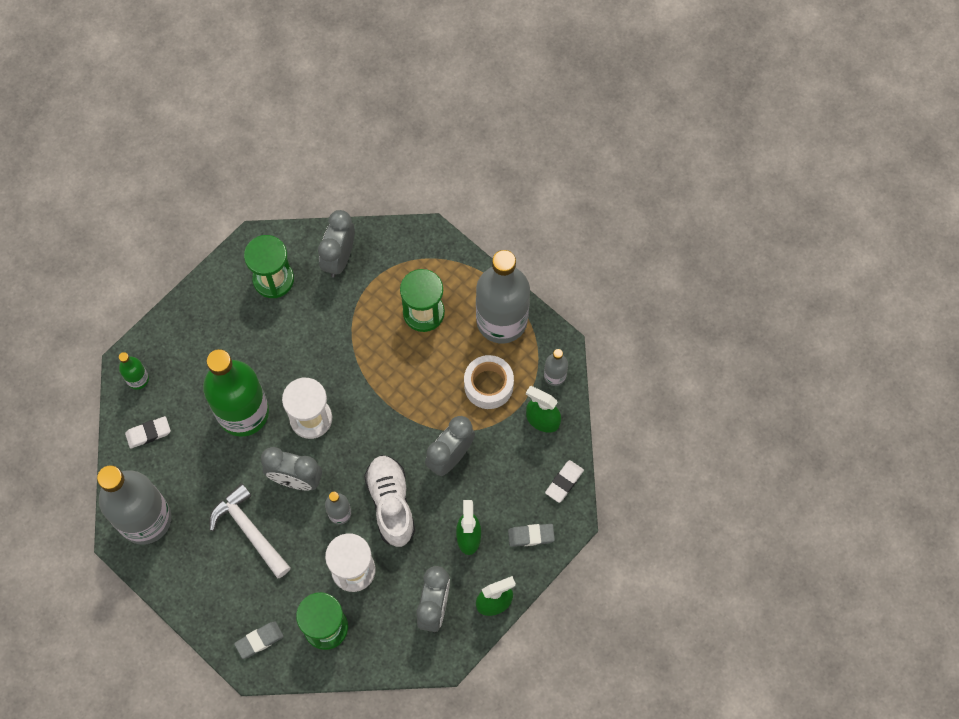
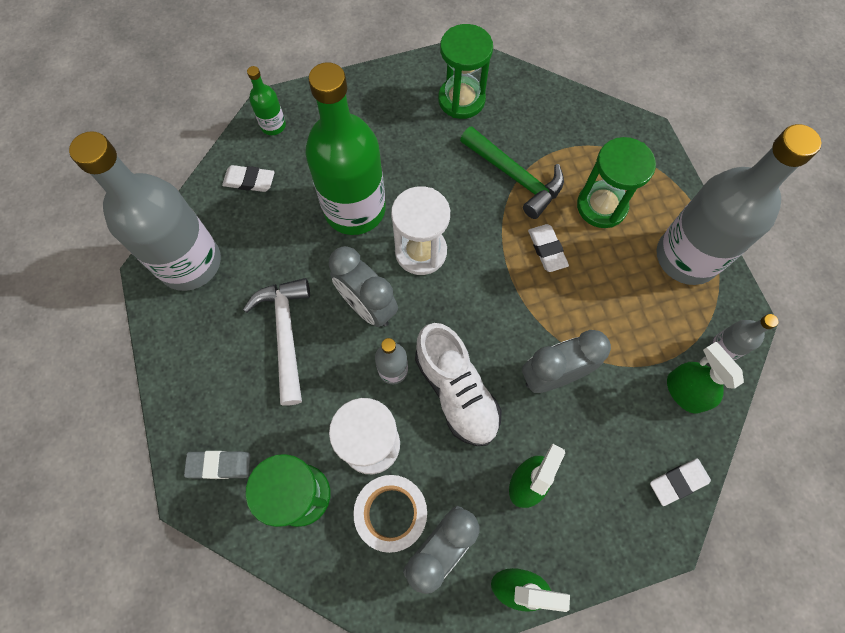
camera: 30 degrees right, 0 degrees up
grey clock [318,210,355,277] -> none
white shoe [364,455,415,547] -> white shoe turned 135 degrees clockwise [415,323,502,446]
white tape [464,355,514,409] -> white tape moved to [353,475,427,553]
grey eraser [508,524,555,547] -> none
none -> green hammer [460,126,564,219]
none -> white eraser [528,224,569,272]

